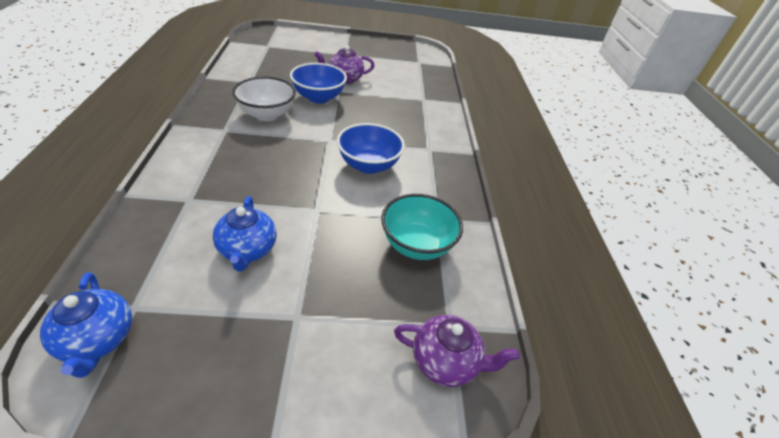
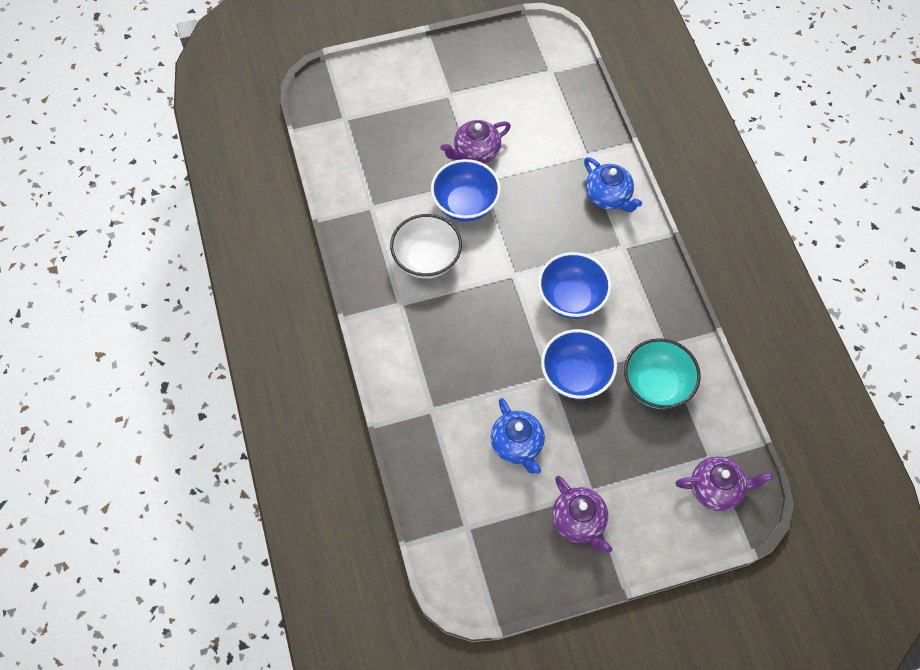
camera: 10 degrees left, 20 degrees up
blue teapot [40,272,132,378] -> blue teapot moved to [584,157,642,212]
none -> blue bowl [541,329,617,400]
none -> purple teapot [552,476,612,553]

